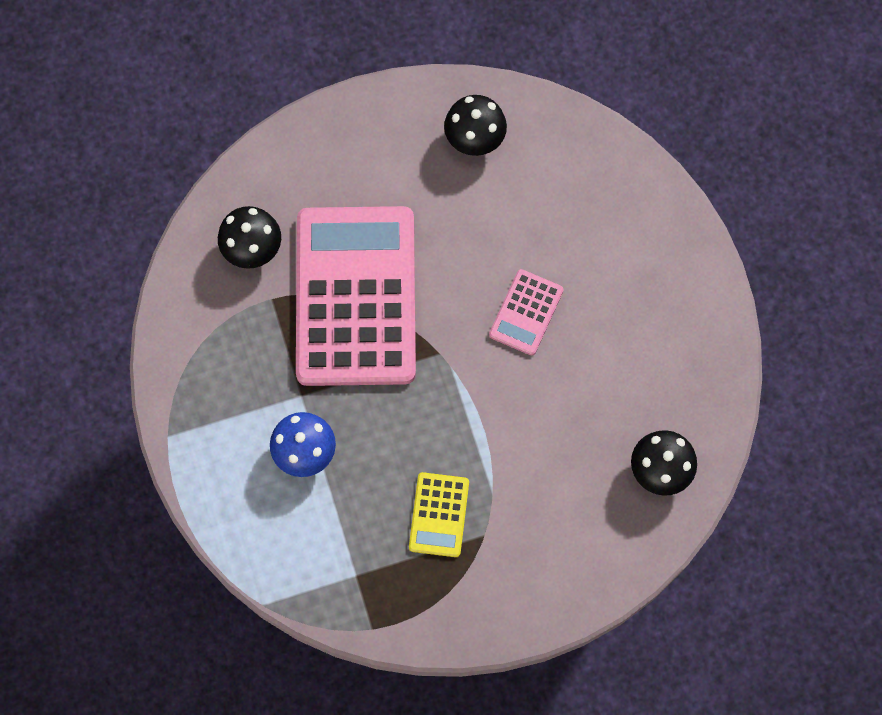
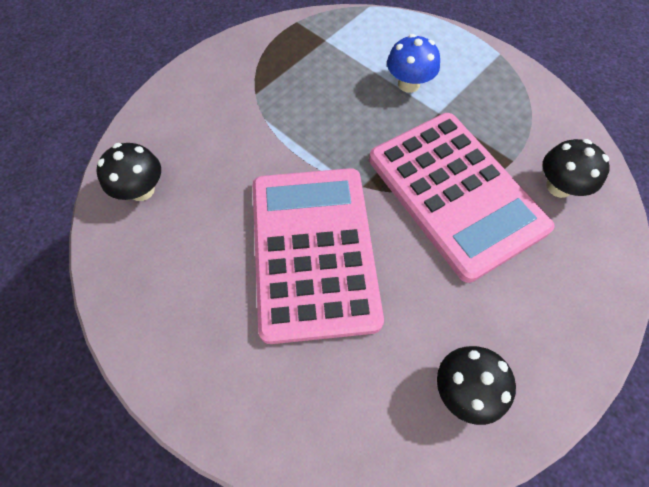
camera: 150 degrees right, 10 degrees down
yellow calculator [409,472,469,557] -> none
pink calculator [489,269,564,355] -> pink calculator [253,168,384,344], size x2.36

